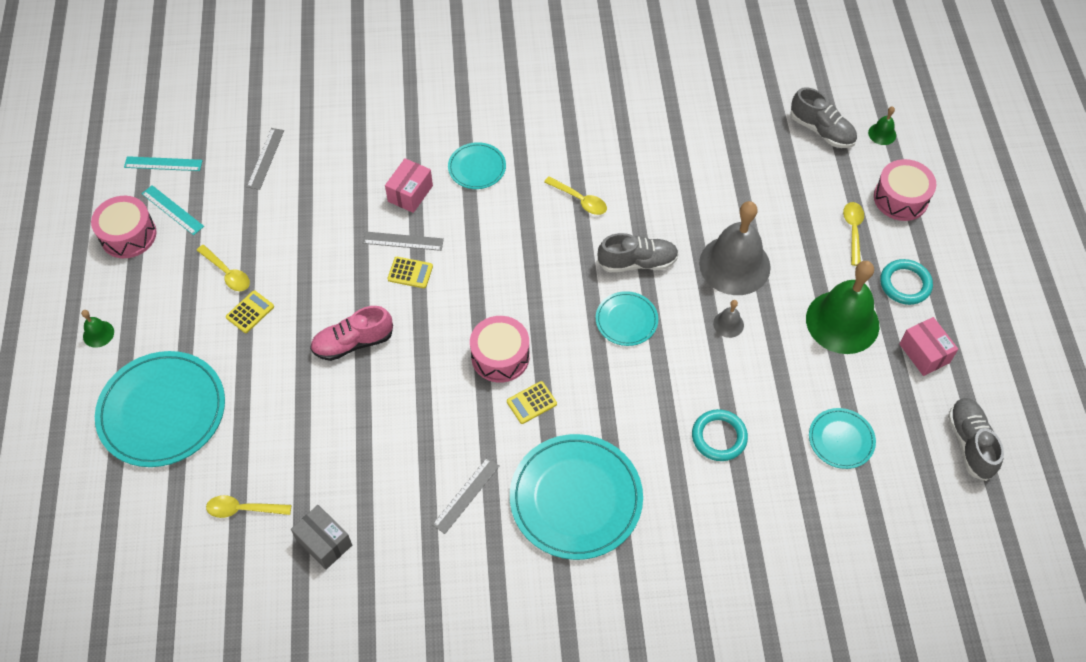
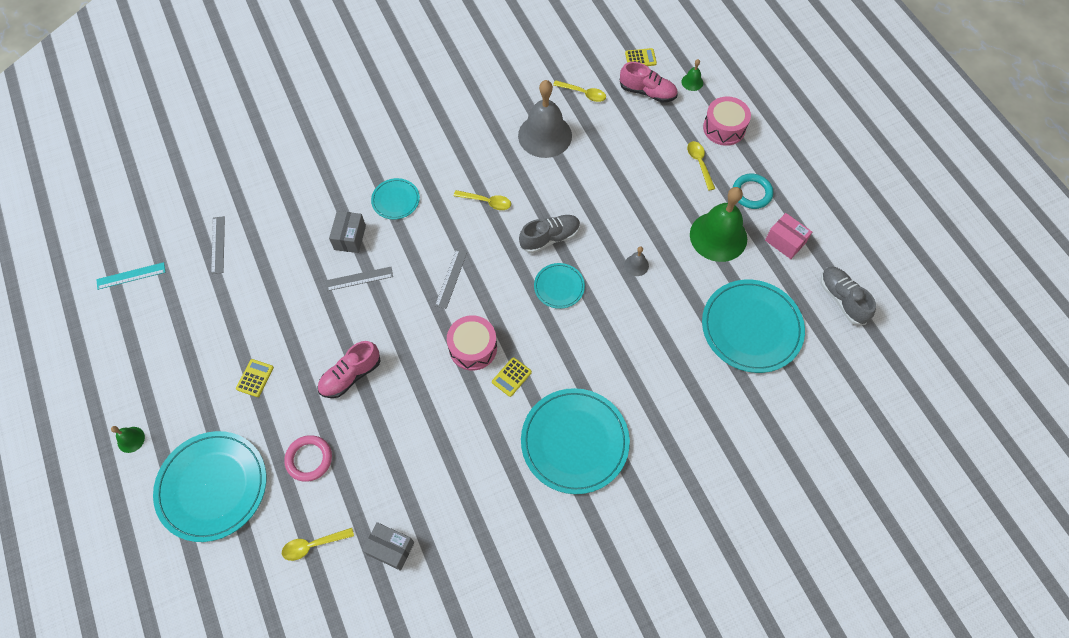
camera: 20 degrees left, 5 degrees up
pink drum [91,196,156,258] -> none
turquoise ruler [142,185,204,235] -> none
yellow spoon [196,245,250,291] -> yellow spoon moved to [553,80,606,102]
pink box [385,158,433,213] -> grey box [329,211,366,253]
yellow calculator [387,257,433,288] -> yellow calculator moved to [625,48,657,66]
grey ruler [432,457,500,534] -> grey ruler moved to [435,249,467,309]
turquoise ring [692,409,748,461] -> none
grey bell [699,201,771,295] -> grey bell moved to [518,80,572,158]
grey shoe [790,87,857,148] -> pink shoe [620,62,678,103]
turquoise plate [809,408,876,469] -> turquoise plate [702,280,805,373], size x1.95
none -> pink ring [284,435,332,482]

